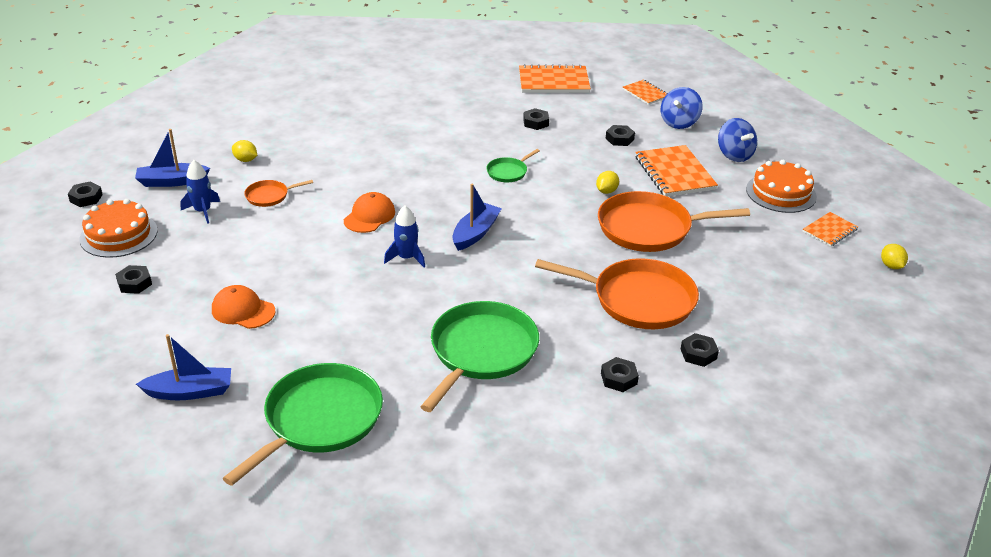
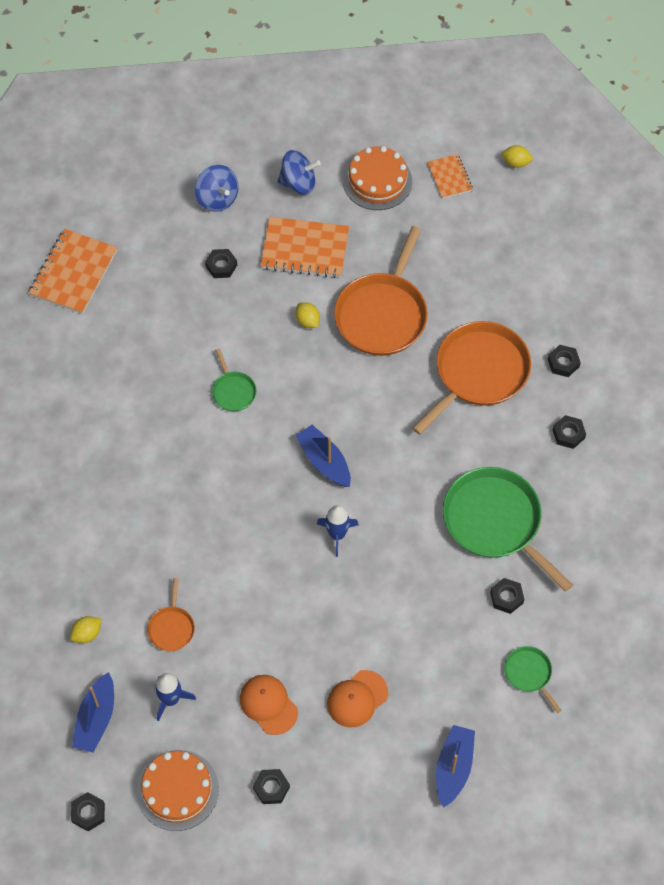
camera: 65 degrees left, 25 degrees up
green pan [223,363,383,486] -> green pan [504,646,562,713], size x0.47
orange cap [344,192,395,233] -> orange cap moved to [240,675,298,735]
black nut [523,108,549,130] -> black nut moved to [490,578,524,614]
orange notebook [623,80,668,105] -> none

